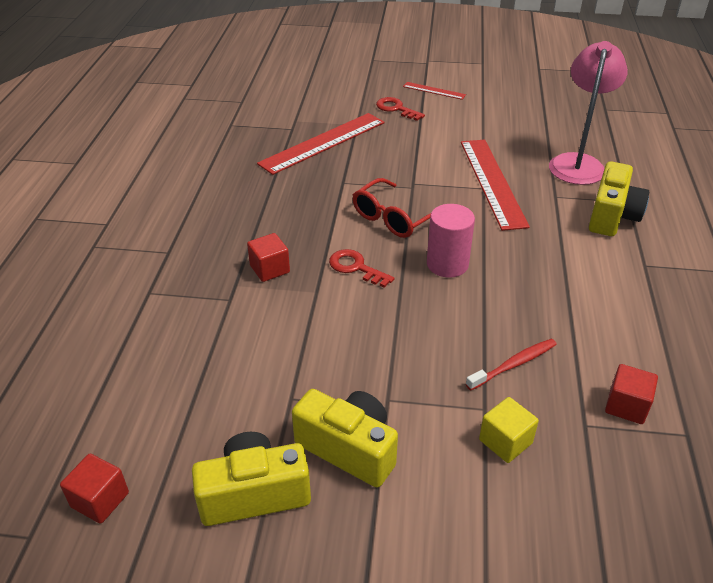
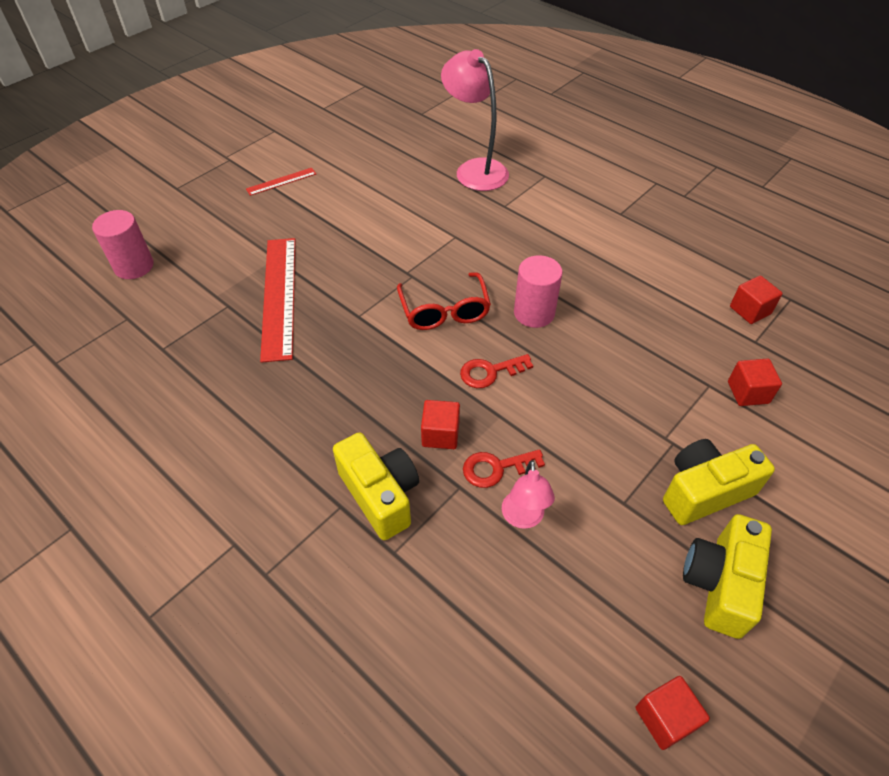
camera: 55 degrees left, 10 degrees up
red key [376,97,425,121] -> red key moved to [463,449,545,488]
red ruler [461,140,530,231] -> none
red toothbrush [466,339,557,390] -> none
yellow cube [479,397,539,463] -> red cube [728,359,782,406]
yellow camera [589,161,649,236] -> yellow camera moved to [333,432,419,540]
none -> pink cylinder [92,210,154,279]
none -> pink lamp [502,460,555,529]

